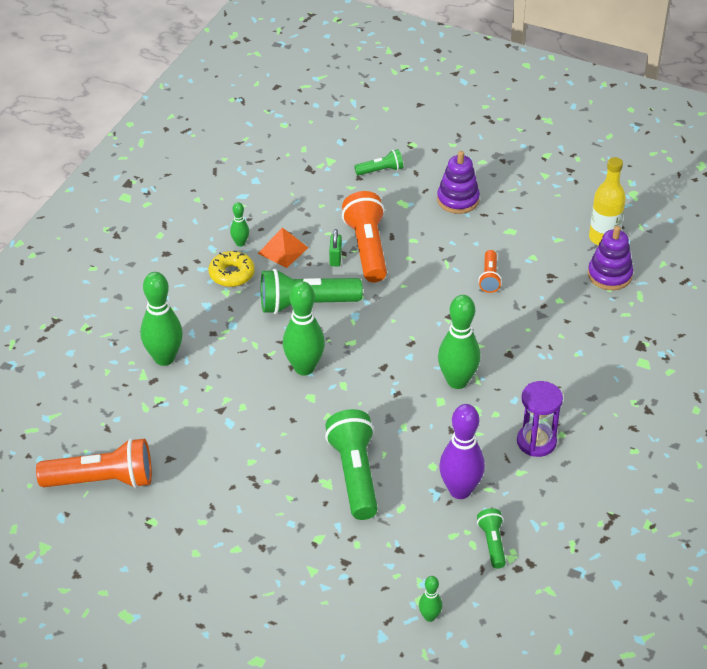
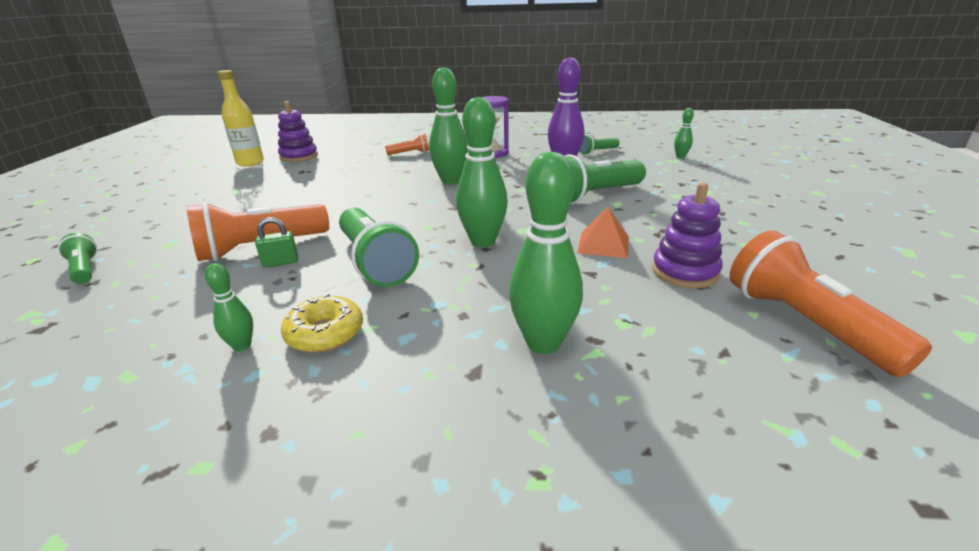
camera: 110 degrees left, 15 degrees down
orange pyramid [258,228,308,268] -> orange pyramid moved to [577,206,629,258]
purple stacking toy [437,151,480,214] -> purple stacking toy moved to [652,182,723,288]
orange flashlight [478,250,502,293] -> orange flashlight moved to [385,133,429,155]

